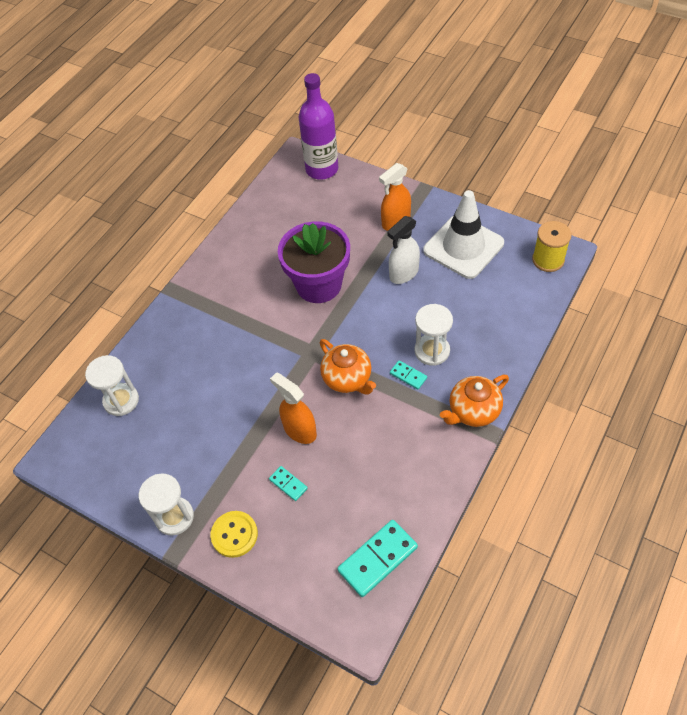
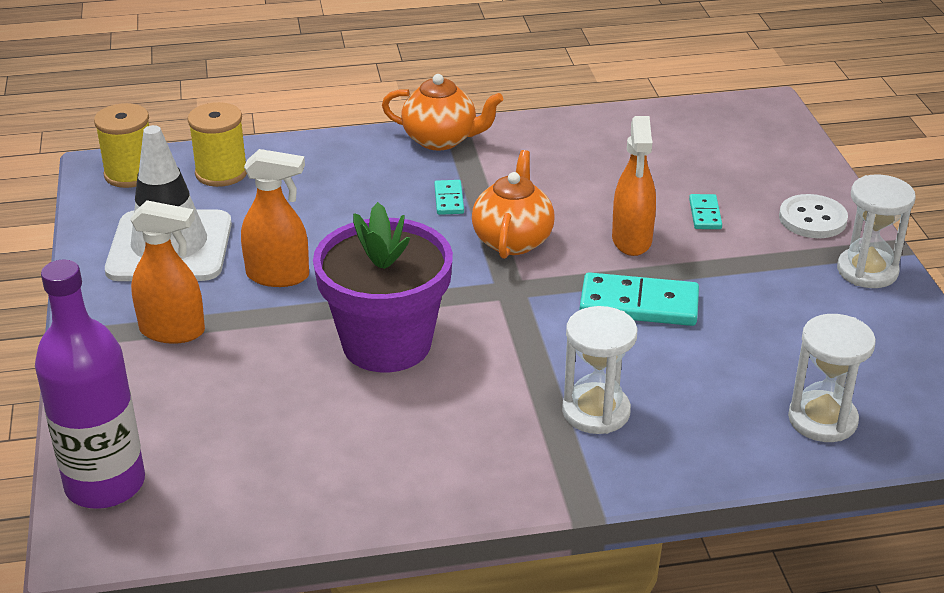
camera: 135 degrees left, 20 degrees down
yellow button [211,511,258,558] -> white button [779,194,848,238]
turquoise domino [337,520,418,597] -> turquoise domino moved to [580,272,699,326]
white spray bottle [387,216,420,284] -> orange spray bottle [241,149,309,287]
white hourglass [415,304,453,366] -> white hourglass moved to [562,306,637,434]
none -> yellow spool [188,102,247,187]

